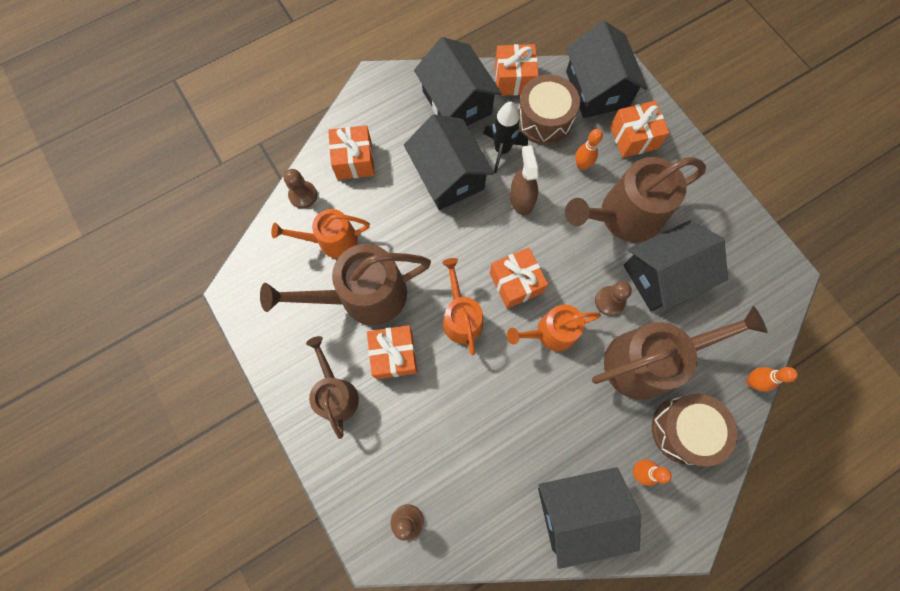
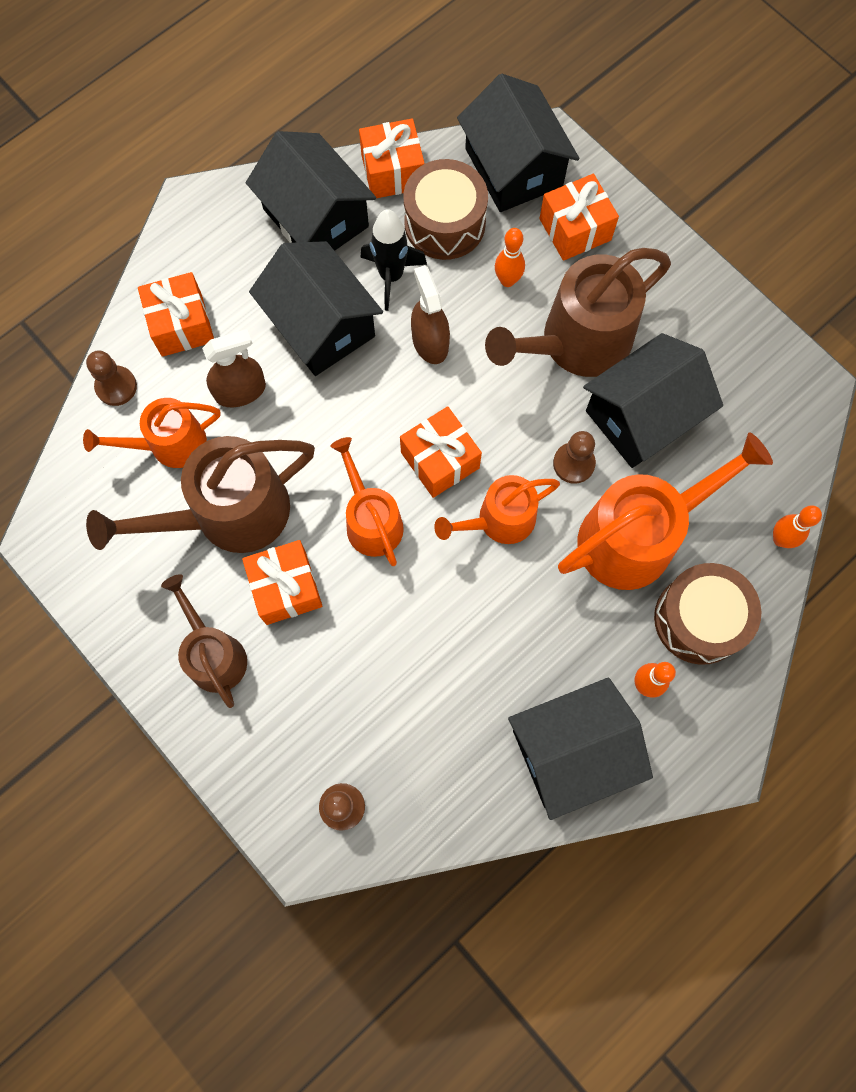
camera: 10 degrees left, 0 degrees up
brown watering can [592,306,768,400] -> orange watering can [558,432,773,590]
none -> brown spray bottle [202,329,266,407]

